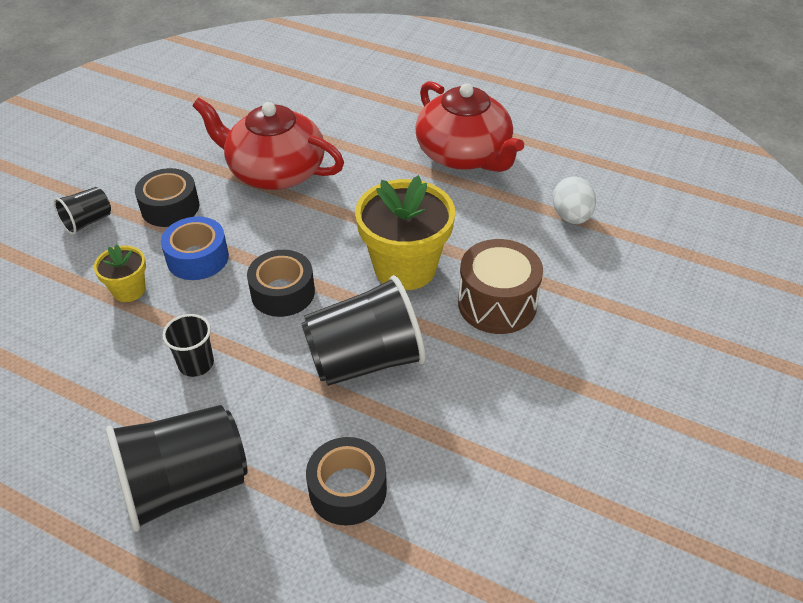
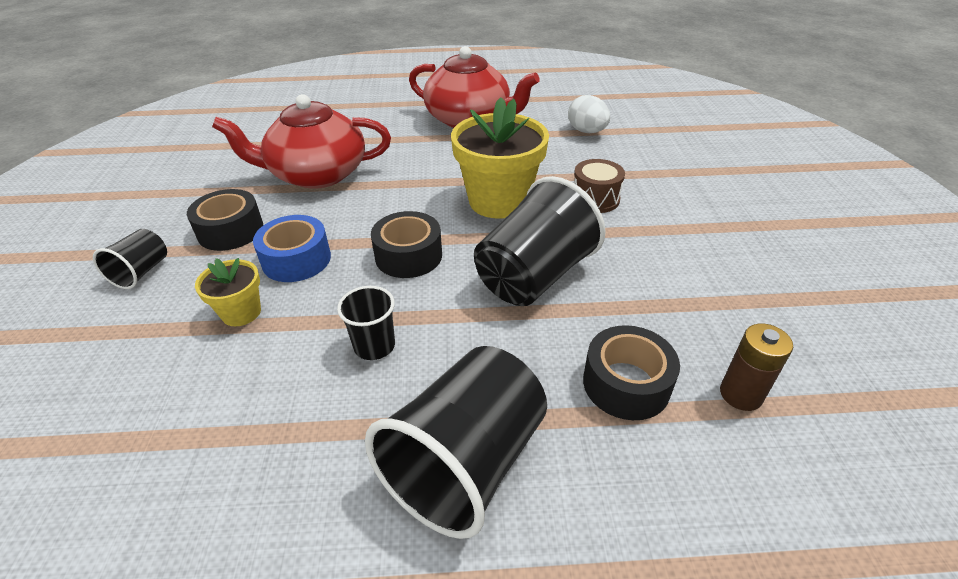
camera: 30 degrees left, 5 degrees down
brown drum [458,239,543,334] -> brown drum [574,159,625,213], size x0.66
none -> brown battery [720,323,793,411]

